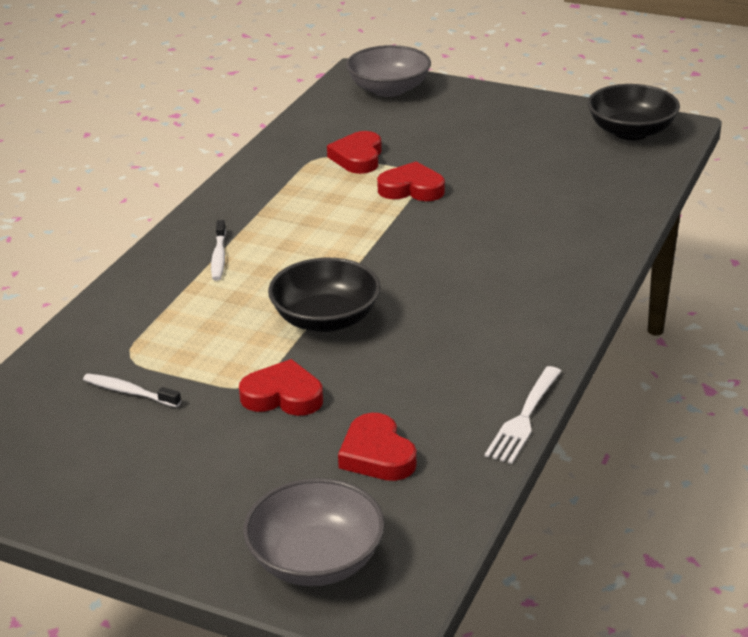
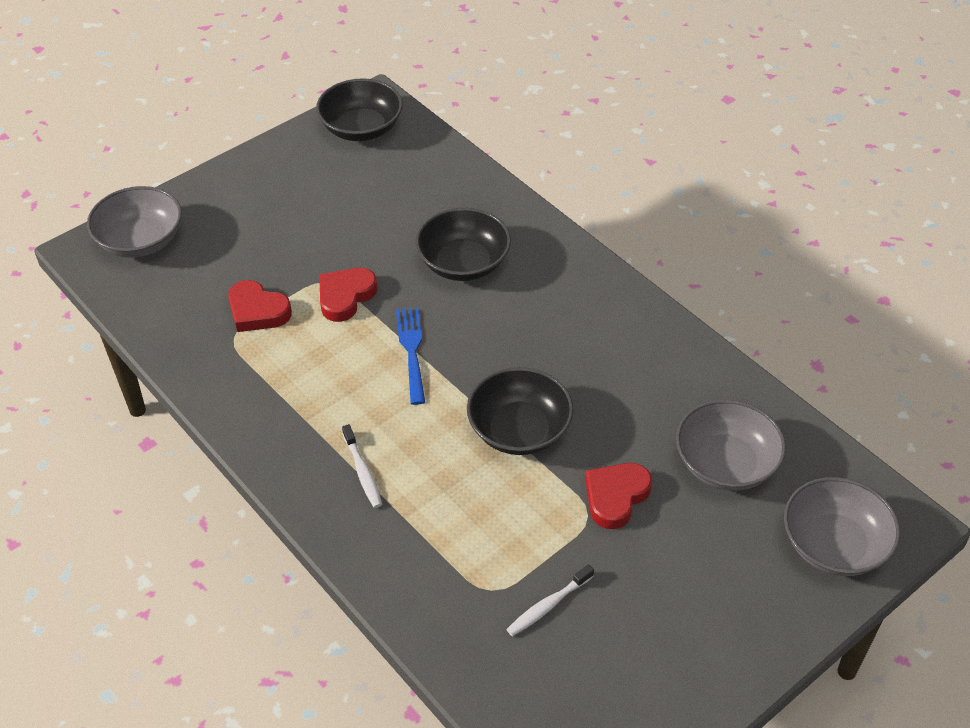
camera: 65 degrees left, 15 degrees up
white toothbrush [211,220,226,281] -> white toothbrush turned 45 degrees clockwise [342,424,382,508]
red heart [338,413,417,481] -> grey bowl [676,400,786,491]
white fork [485,366,562,464] -> none
none -> blue fork [396,308,425,405]
none -> black bowl [416,208,511,281]

